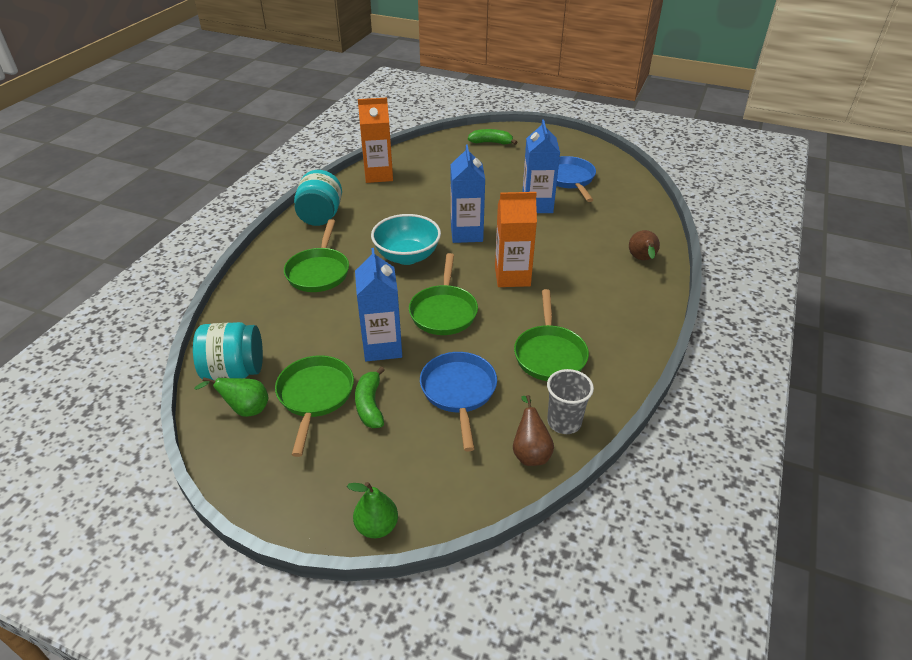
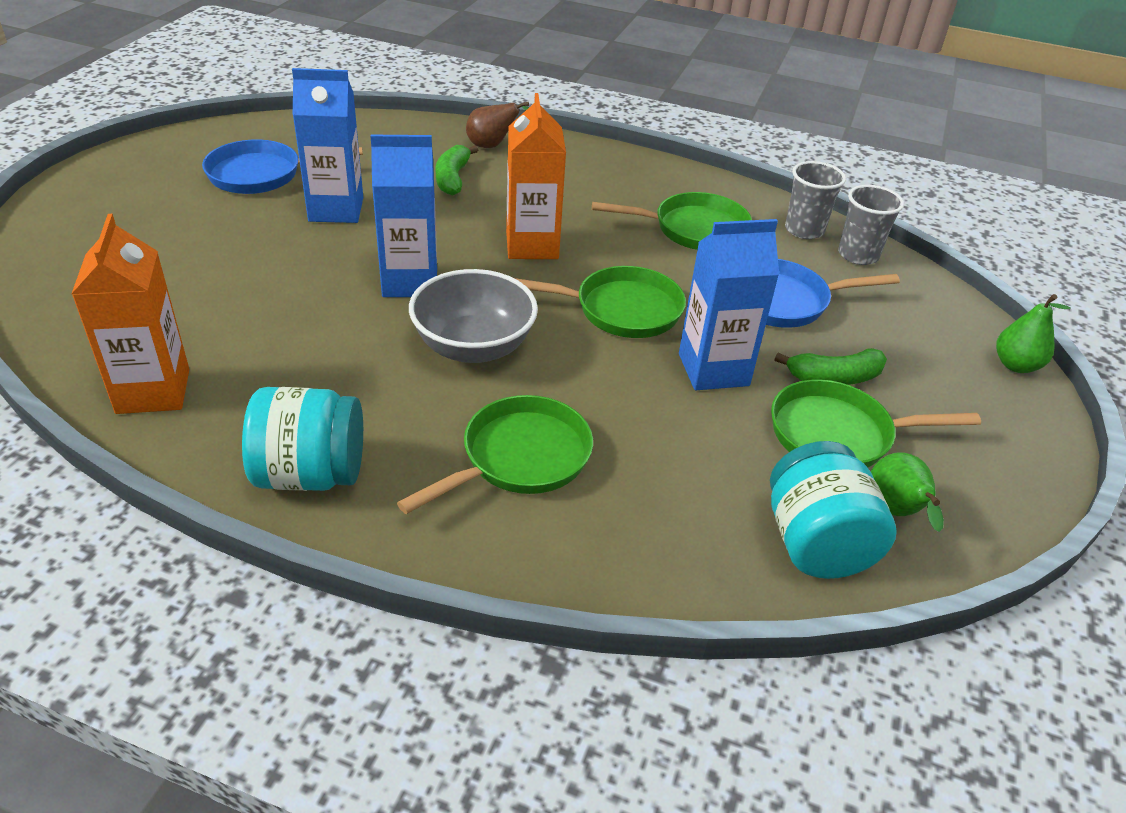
camera: 95 degrees left, 0 degrees up
green pan [284,219,349,292] -> green pan turned 45 degrees counterclockwise [397,395,593,514]
turquoise bowl [371,214,441,265] -> grey bowl [409,269,538,363]
green banana [468,129,517,145] -> green banana moved to [435,145,478,195]
brown pear [513,395,554,466] -> grey cup [838,185,904,265]

